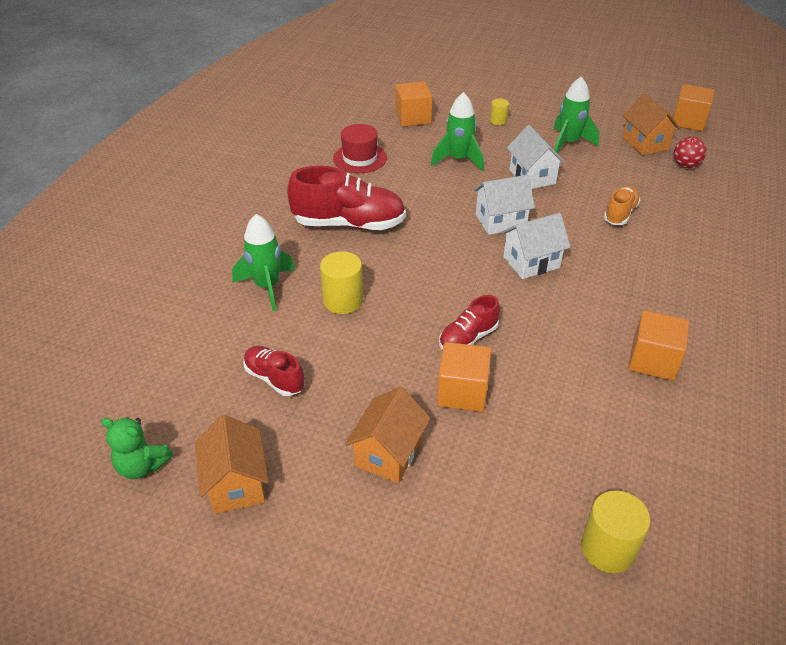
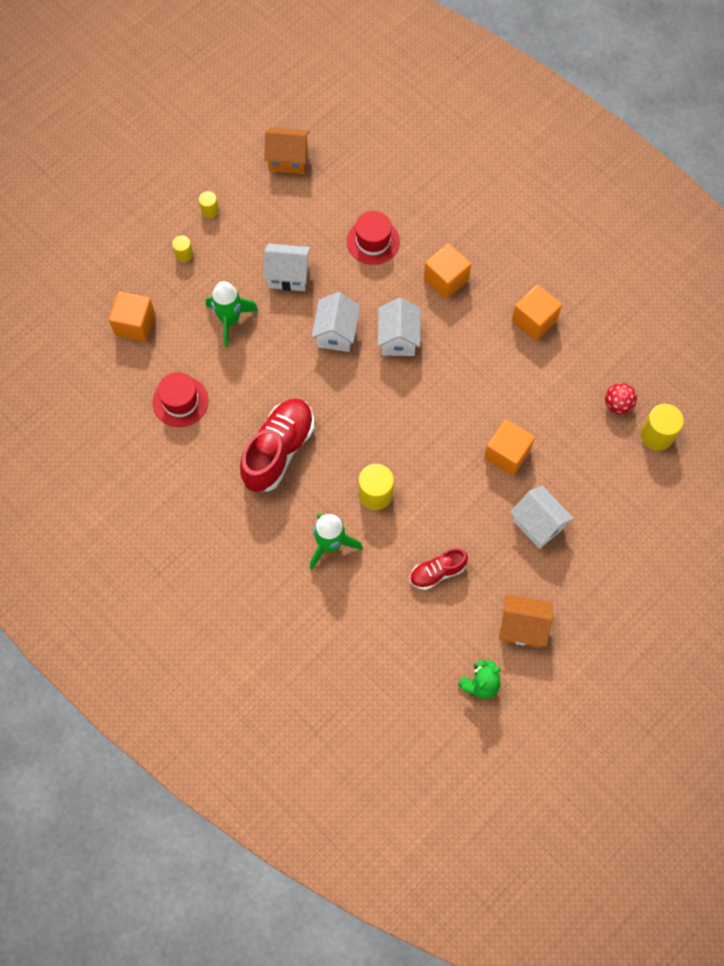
camera: 65 degrees left, 25 degrees up
orange house [345,387,430,483] -> white house [510,486,574,549]
red shoe [439,295,500,350] -> none
green rocket [553,76,599,156] -> none
orange shoe [604,186,640,225] -> red hat [347,211,400,265]
orange cube [673,84,715,131] -> orange cube moved to [424,243,471,299]
red ball [674,137,706,168] -> red ball moved to [605,383,637,414]
none -> yellow cylinder [199,191,219,218]

